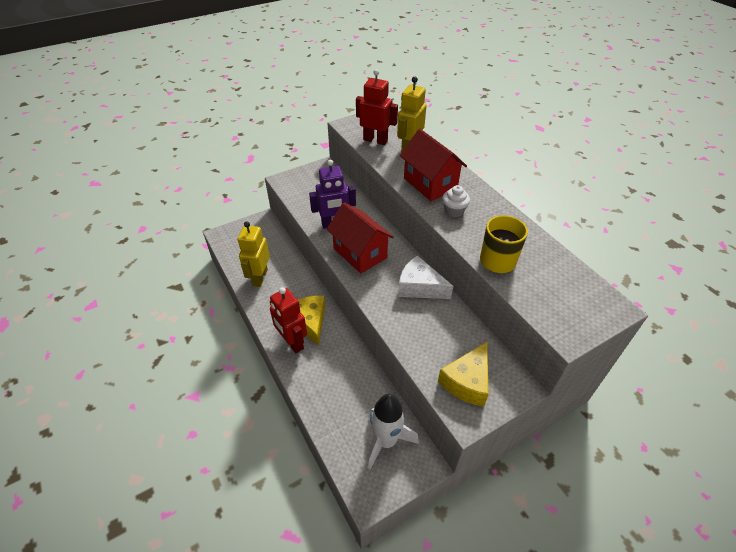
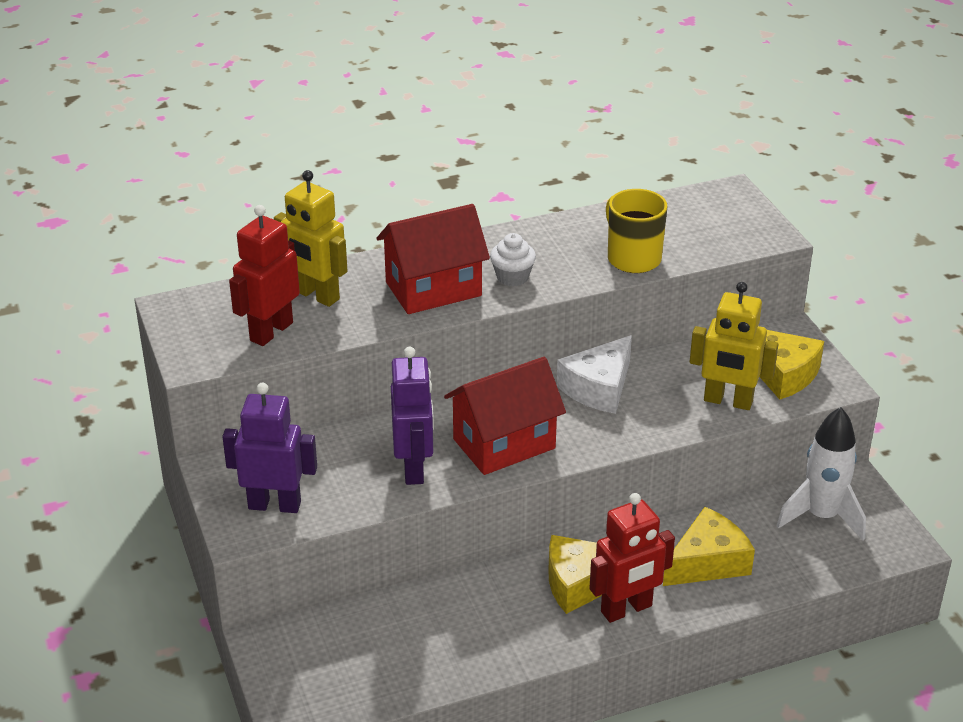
camera: 80 degrees left, 10 degrees down
yellow robot [238,221,270,287] -> yellow robot moved to [690,282,778,410]
none -> purple robot [222,383,317,513]
none -> yellow cheese [663,507,755,586]

